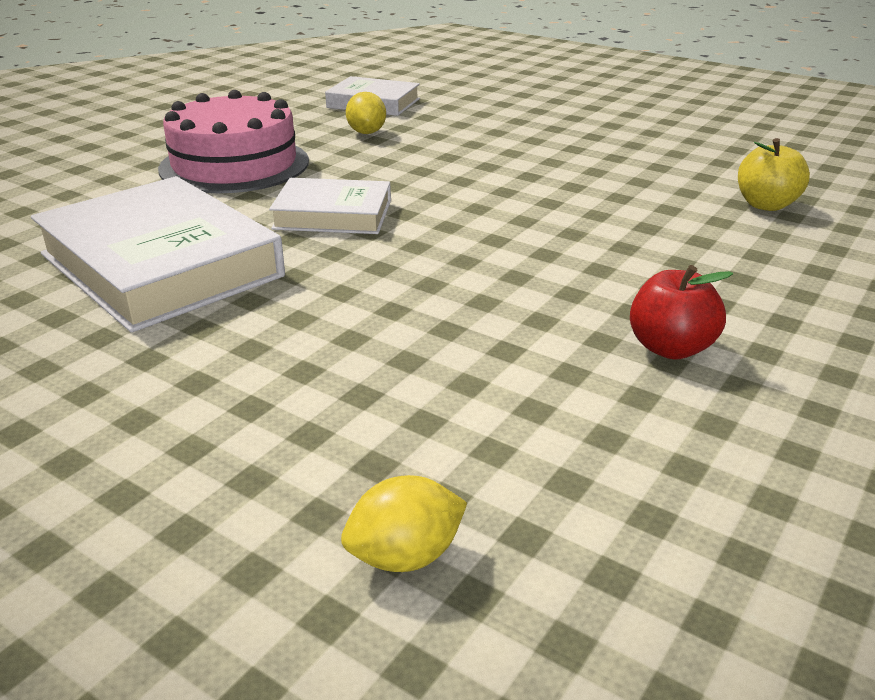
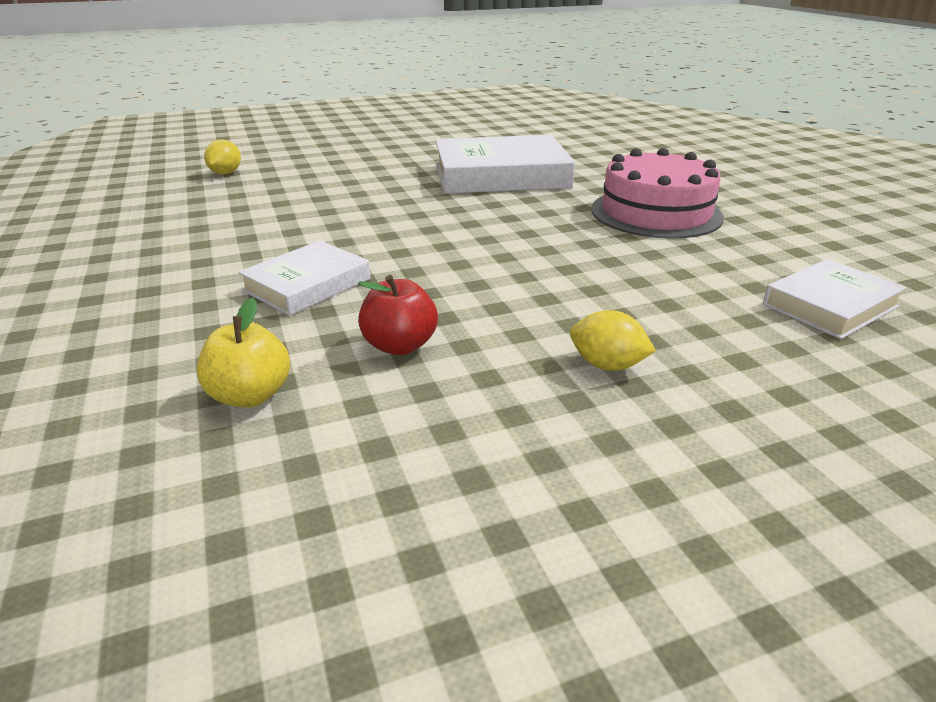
camera: 125 degrees right, 0 degrees up
white book [269,178,391,234] -> white book moved to [238,241,370,316]
yellow lemon [346,92,386,134] -> yellow lemon moved to [570,310,656,371]
red apple [630,265,733,359] -> red apple moved to [358,275,438,355]

